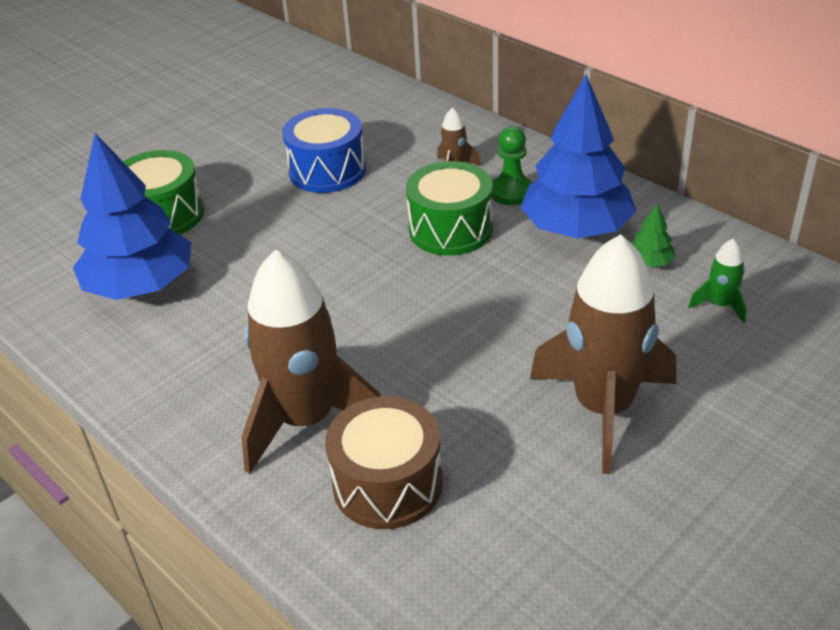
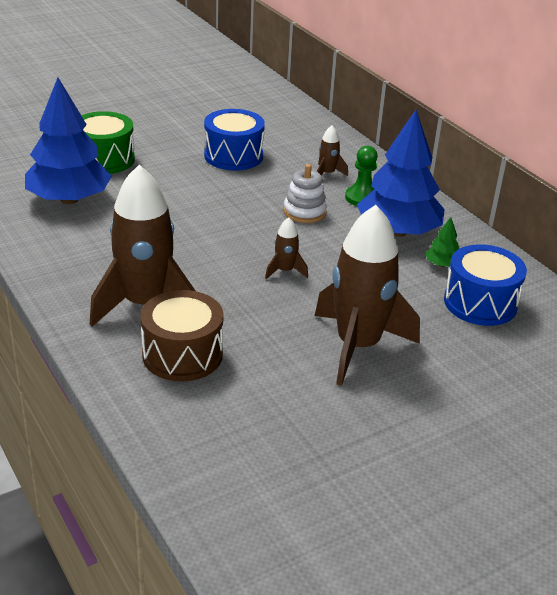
camera: 10 degrees right, 5 degrees down
green drum [406,161,493,256] -> white stacking toy [283,164,327,223]
green rocket [688,239,747,323] -> blue drum [444,244,527,326]
none -> brown rocket [265,217,308,279]

